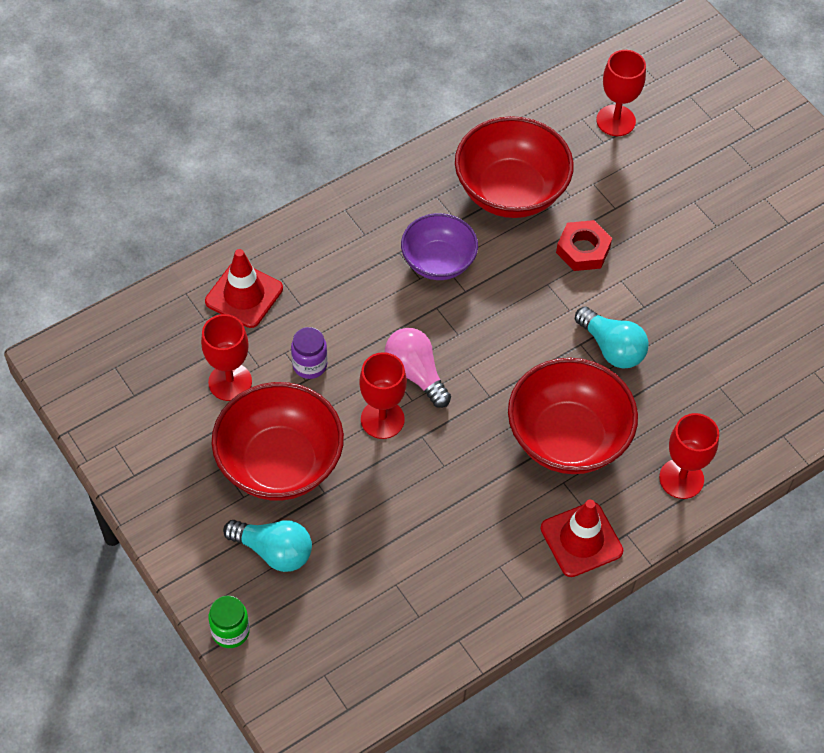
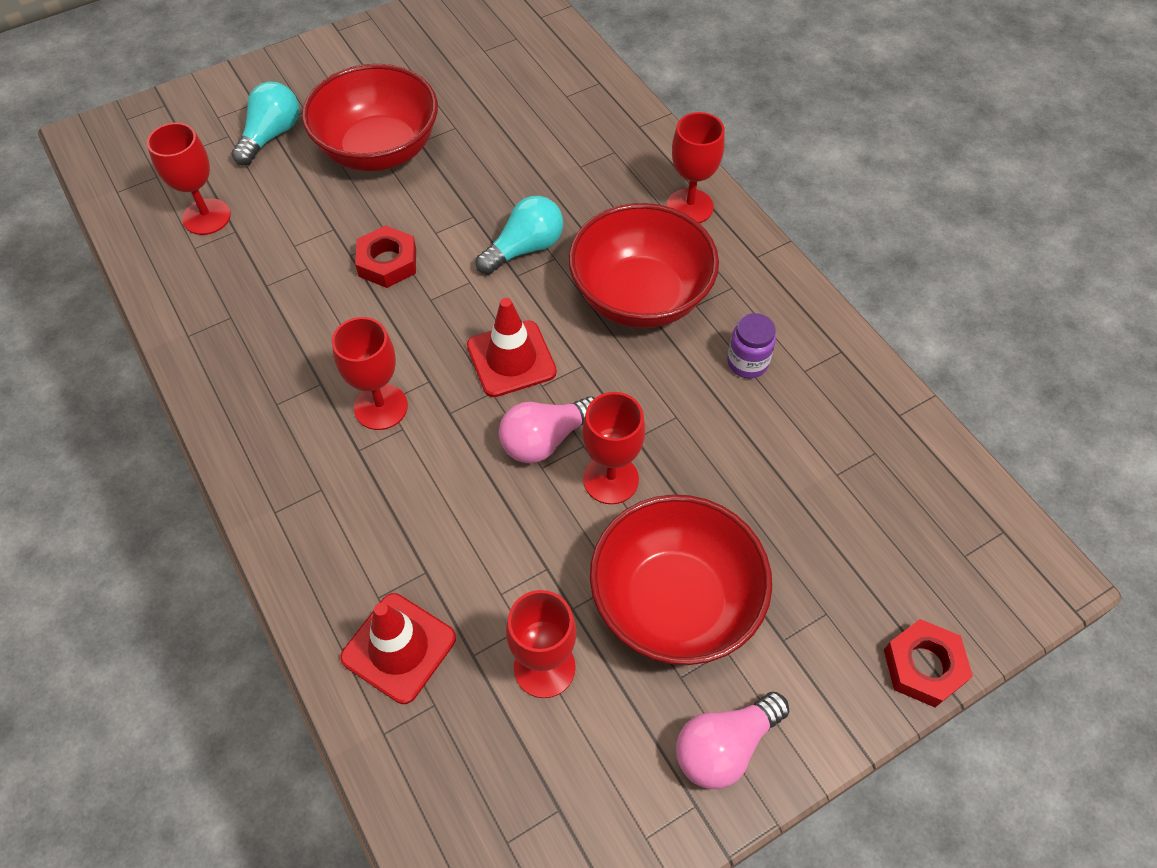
camera: 85 degrees left, 0 degrees up
green jar [208,596,250,648] -> red nut [884,619,973,707]
turquoise light bulb [223,520,312,572] -> turquoise light bulb moved to [232,82,299,165]
purple jar [291,327,328,379] -> purple jar moved to [727,313,776,378]
purple bowl [401,213,478,280] -> red goblet [332,317,408,430]
red bowl [455,116,574,218] -> red bowl moved to [302,64,438,171]
red traffic cone [540,500,623,577] -> red traffic cone moved to [467,298,557,397]
none -> pink light bulb [676,692,789,789]

